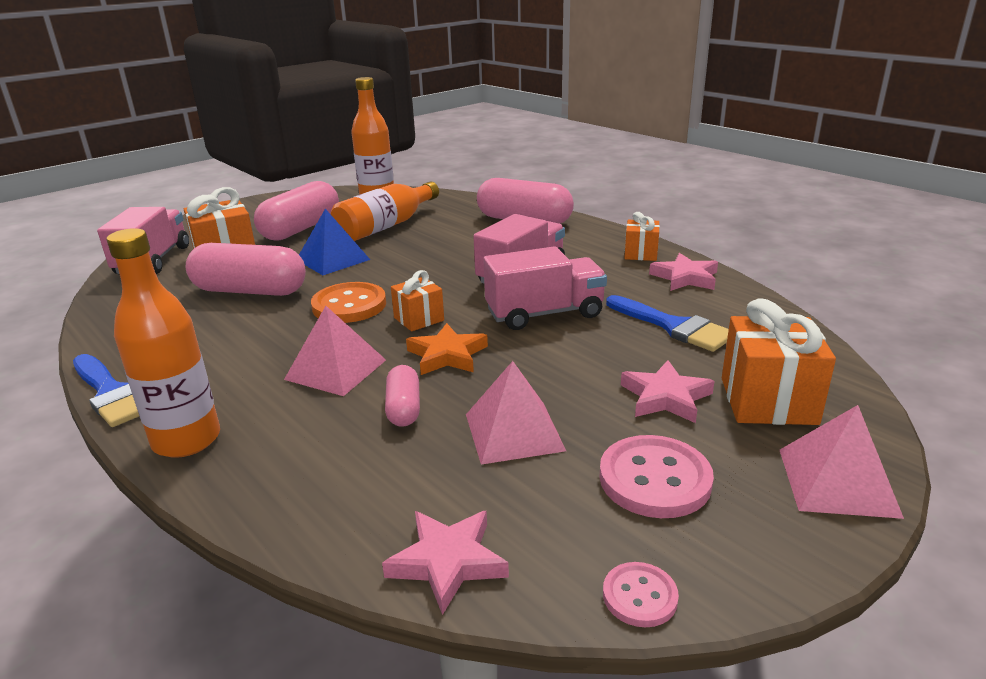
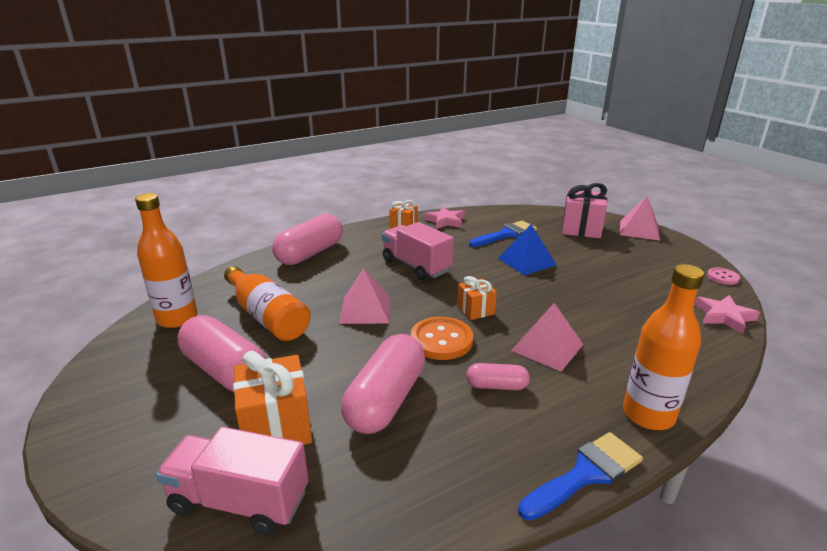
camera: 80 degrees left, 0 degrees up
blue pyramid [299,209,370,275] -> blue pyramid moved to [498,224,556,275]
pink capsule [385,365,420,427] -> pink capsule moved to [466,363,530,390]
orange star [406,323,488,375] -> none
pink pyramid [466,361,566,465] -> pink pyramid moved to [339,268,390,324]
pink truck [483,246,607,330] -> none
pink button [599,435,714,518] -> none
pink star [621,360,715,423] -> none
orange gift [722,298,836,425] -> pink gift [562,183,607,238]

